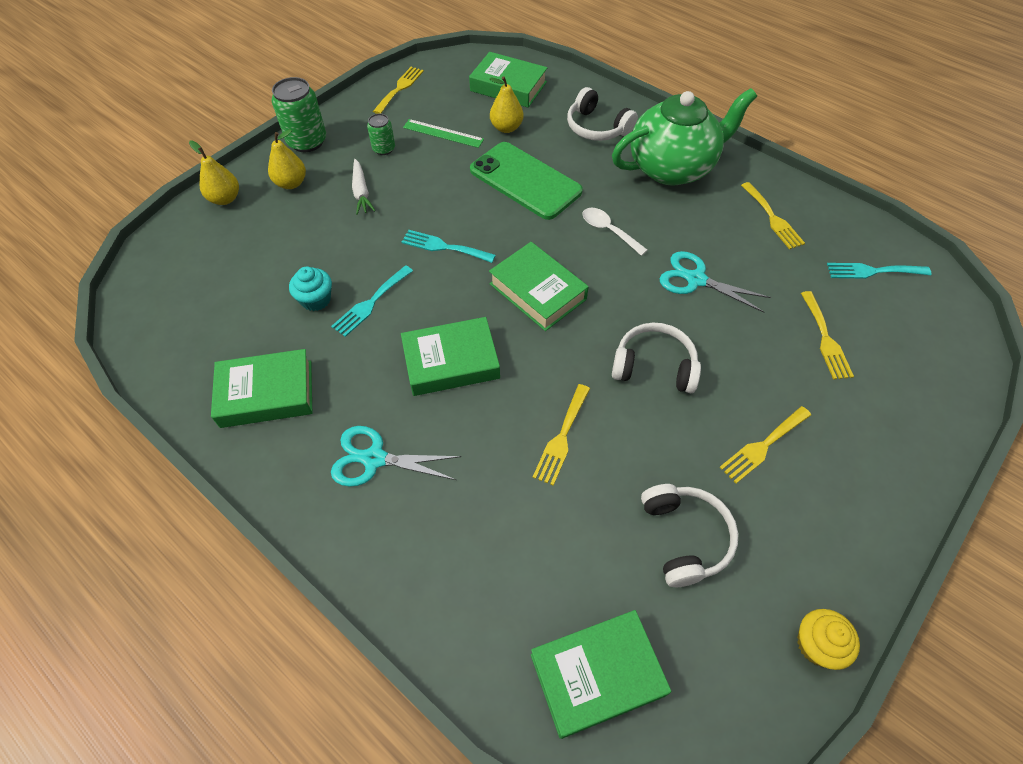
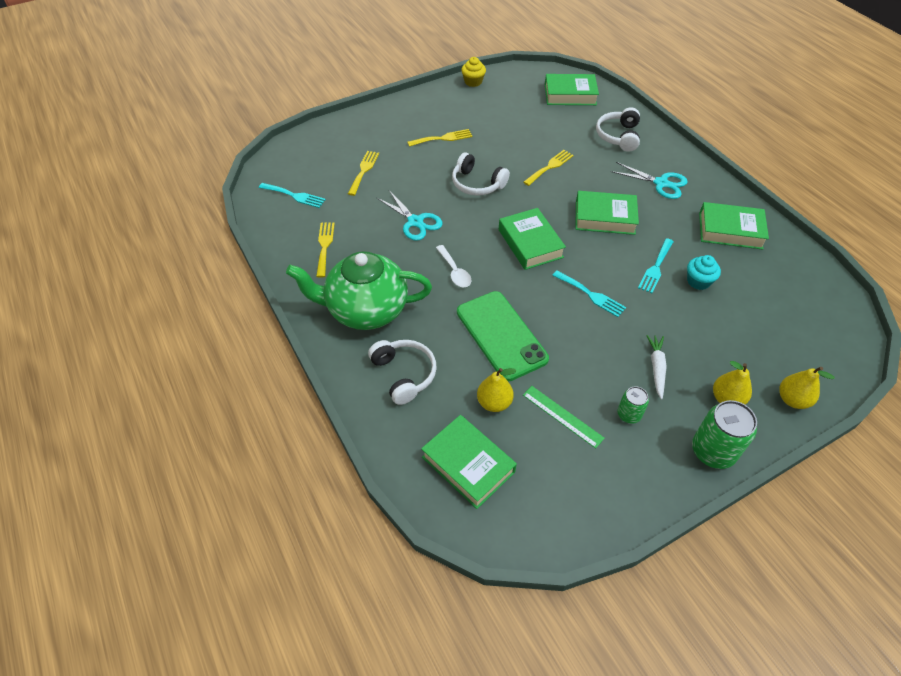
camera: 160 degrees left, 5 degrees down
turquoise fork [331,265,413,337] -> turquoise fork turned 150 degrees clockwise [638,238,674,293]
yellow fork [373,67,424,114] -> none
white headphones [641,484,738,587] -> white headphones moved to [596,107,640,152]

